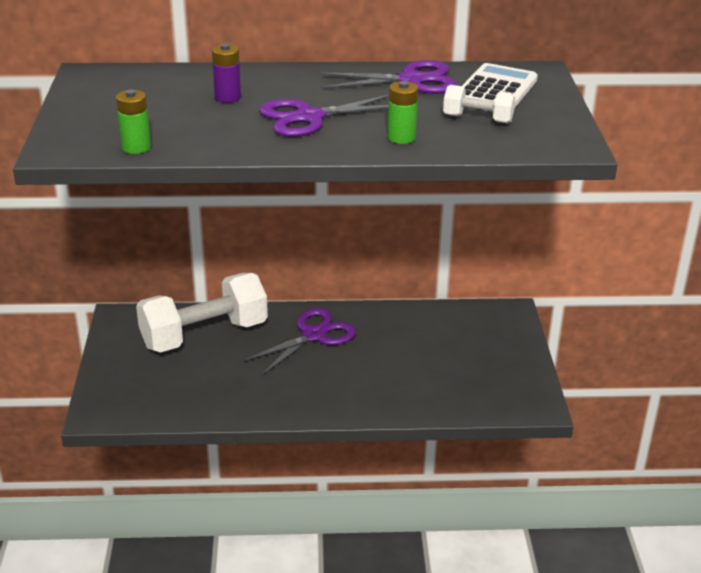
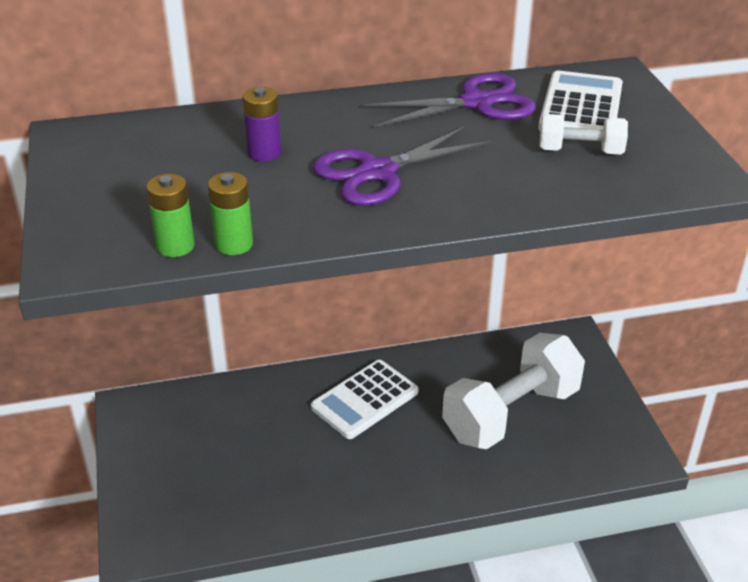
camera: 10 degrees left, 5 degrees up
white dumbbell [136,273,268,353] -> white dumbbell moved to [442,333,585,449]
purple scissors [242,308,356,376] -> white calculator [311,360,418,439]
green battery [387,81,418,144] -> green battery moved to [208,172,253,255]

